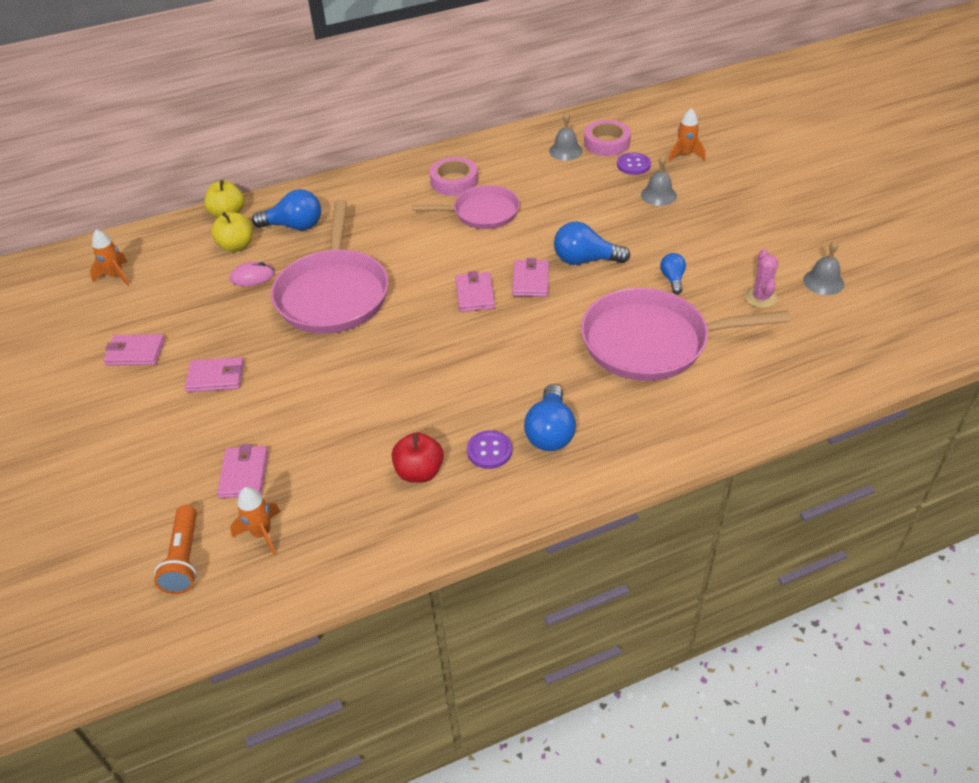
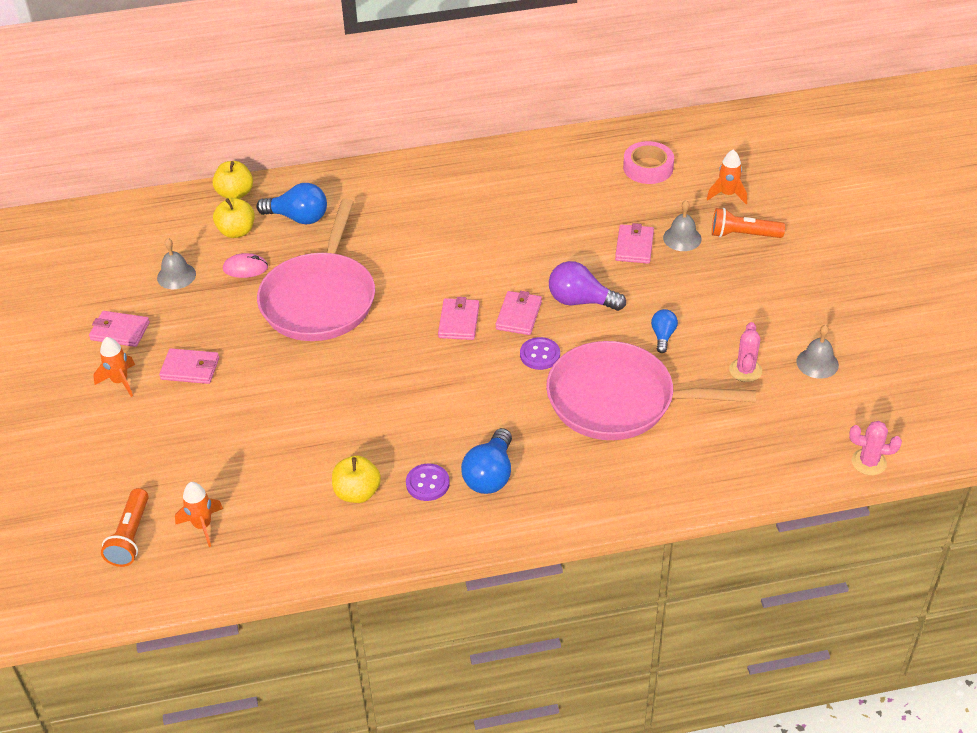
camera: 10 degrees right, 0 degrees up
orange rocket [90,229,130,286] -> orange rocket moved to [93,337,135,397]
pink wallet [217,444,268,498] -> pink wallet moved to [615,223,654,264]
red apple [392,432,444,483] -> yellow apple [332,456,381,503]
pink pan [412,185,520,229] -> none
pink tape [430,157,478,196] -> none
grey bell [549,112,583,160] -> grey bell moved to [157,238,196,289]
blue light bulb [554,221,630,265] -> purple light bulb [549,261,626,311]
purple button [617,153,651,175] -> purple button moved to [520,337,560,370]
none -> orange flashlight [712,208,785,238]
none -> pink cactus [849,421,902,475]

